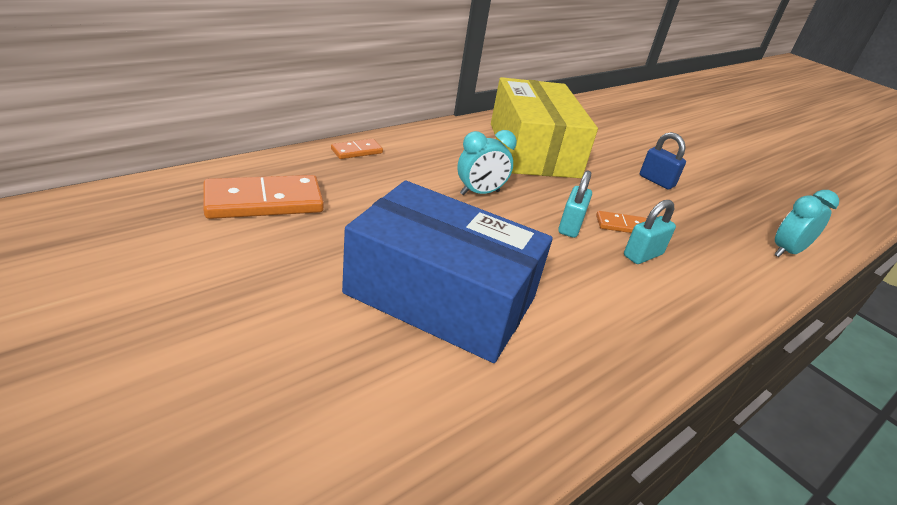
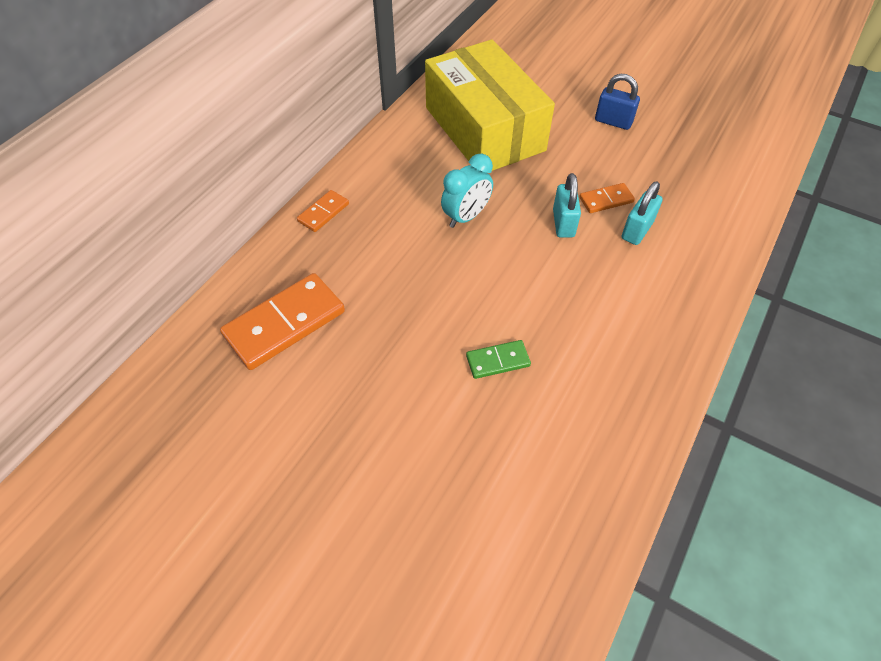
camera: 15 degrees left, 20 degrees up
blue box [342,180,553,363] -> green domino [466,340,531,379]
turquoise clock [774,190,839,257] -> none

